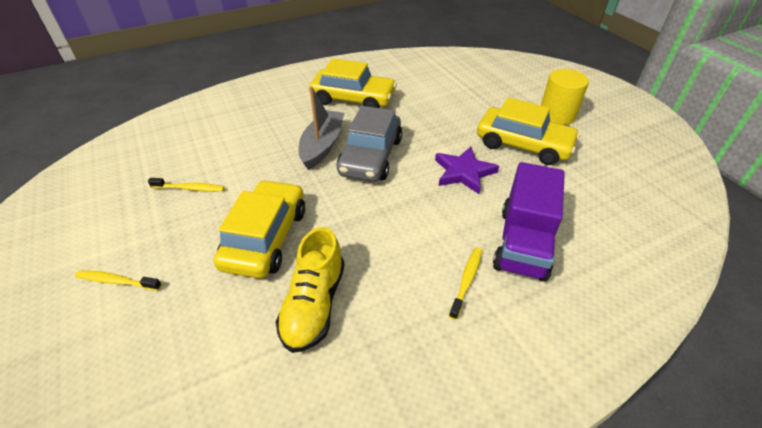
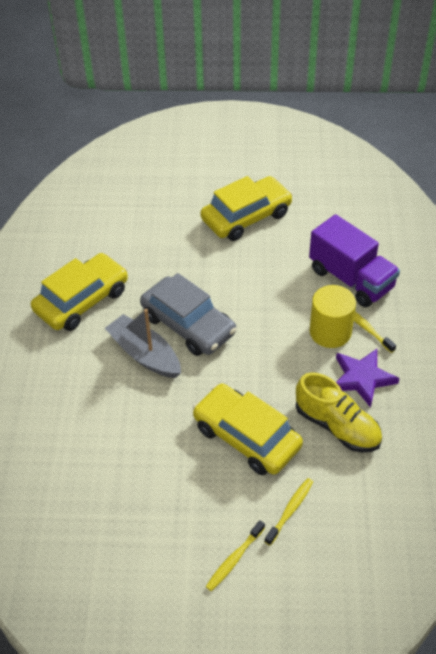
camera: 60 degrees left, 5 degrees up
yellow toothbrush [148,178,225,192] -> yellow toothbrush moved to [264,478,313,545]
purple star [435,147,499,194] -> purple star moved to [336,349,400,408]
yellow cylinder [541,69,589,125] -> yellow cylinder moved to [310,285,356,348]

